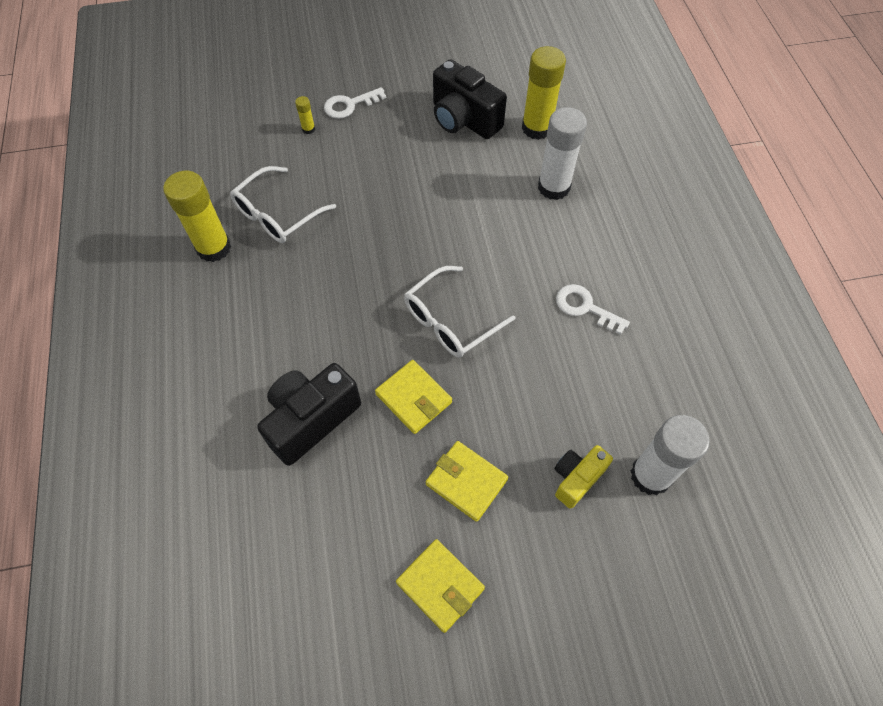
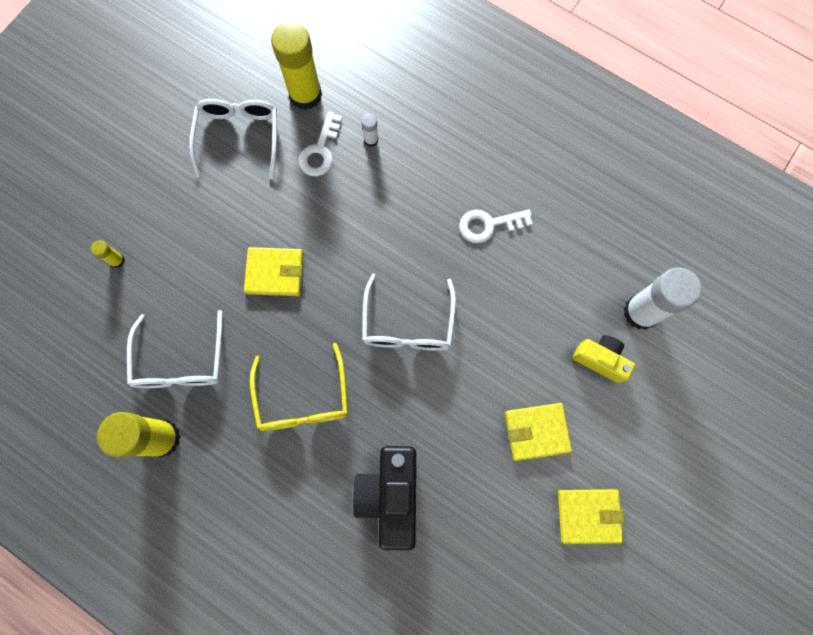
camera: 45 degrees left, 15 degrees up
white key [324,87,386,119] -> white key moved to [298,111,342,176]
yellow wallet [375,360,452,434] -> yellow wallet moved to [244,247,303,296]
black camera [433,59,507,139] -> white glasses [189,99,277,179]
white glue stick [538,107,587,200] -> white glue stick [361,114,378,147], size x0.43
yellow camera [554,445,613,509] -> yellow camera turned 120 degrees clockwise [573,335,635,383]
none -> yellow glasses [250,343,348,431]

